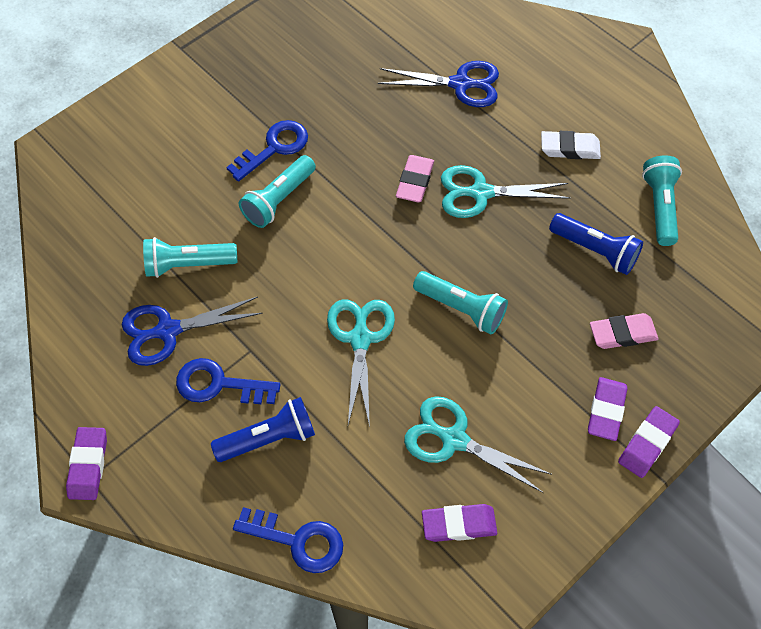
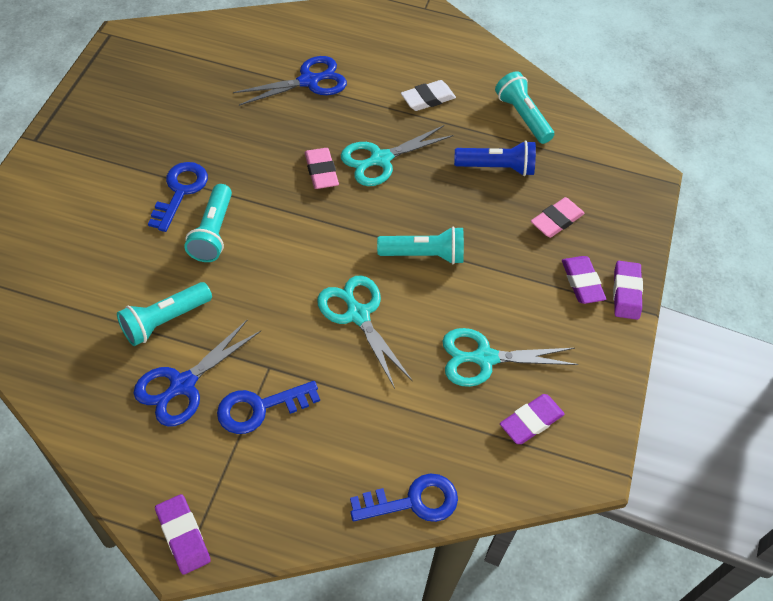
camera: 35 degrees left, 5 degrees down
blue flashlight [211,397,315,462] -> none

